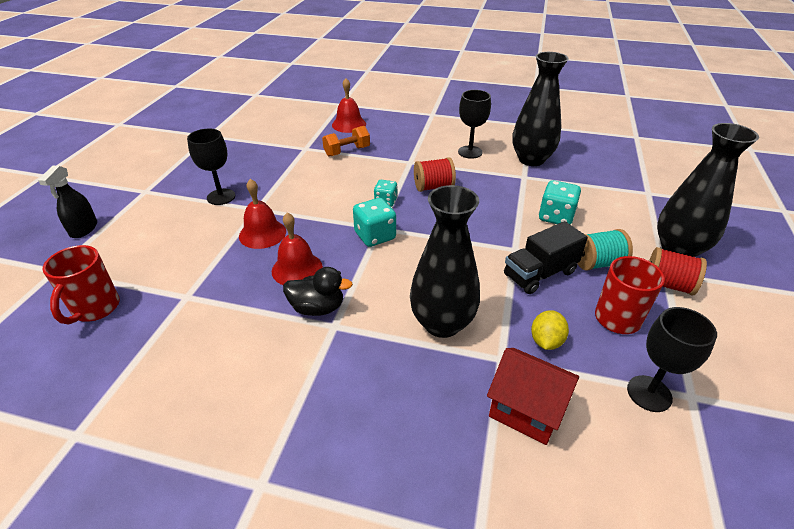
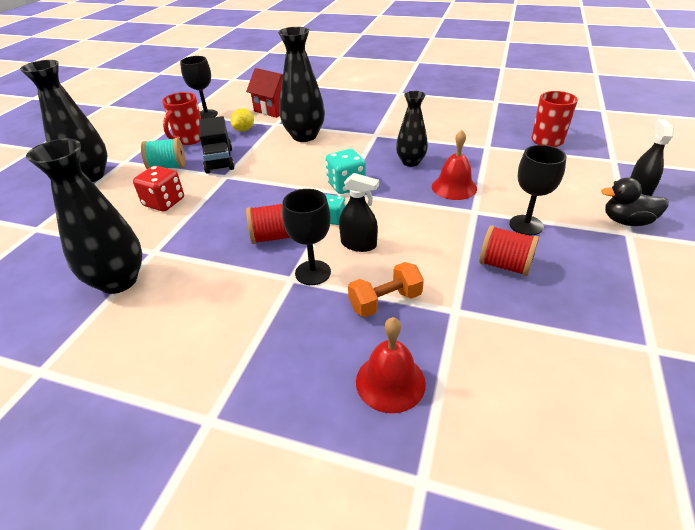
camera: 175 degrees left, 0 degrees up
red bell [272,212,323,285] -> black vase [396,91,428,167]
black duck [283,267,353,316] -> black duck moved to [601,177,669,226]
black goblet [458,90,491,159] -> black goblet moved to [282,189,331,285]
black truck [504,221,588,294] -> black truck turned 105 degrees clockwise [199,116,235,174]
turquoise dice [539,180,581,225] -> red dice [133,166,184,211]
red spool [649,247,707,295] -> red spool moved to [479,225,539,276]
none -> black spray bottle [339,173,379,252]

